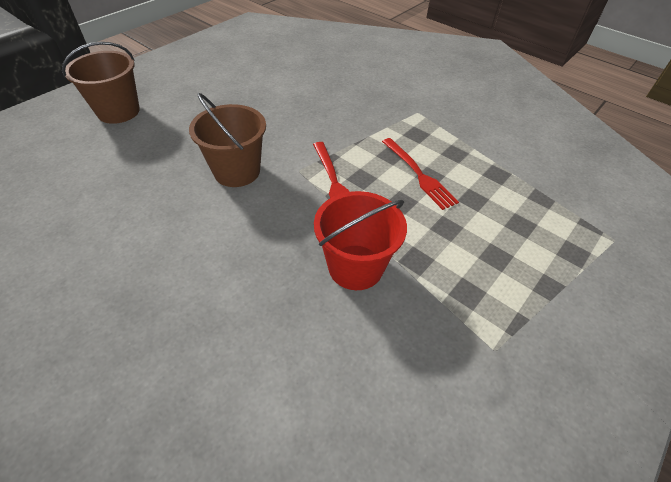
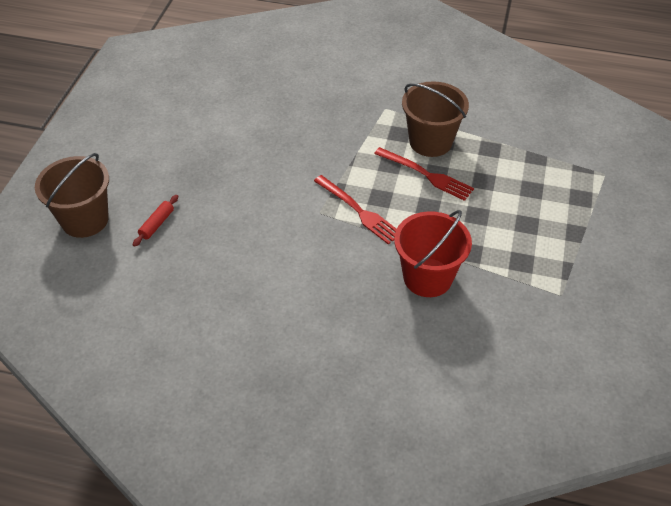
camera: 25 degrees left, 0 degrees up
brown bucket [189,93,266,187] -> brown bucket moved to [402,81,469,157]
none -> red rolling pin [133,195,178,247]

